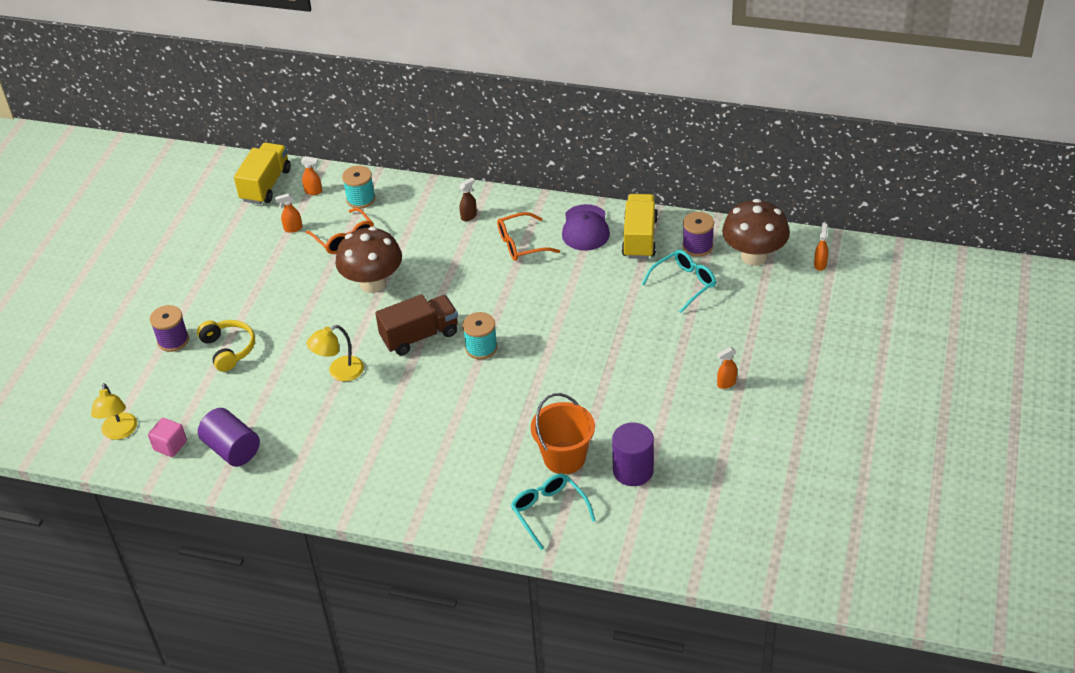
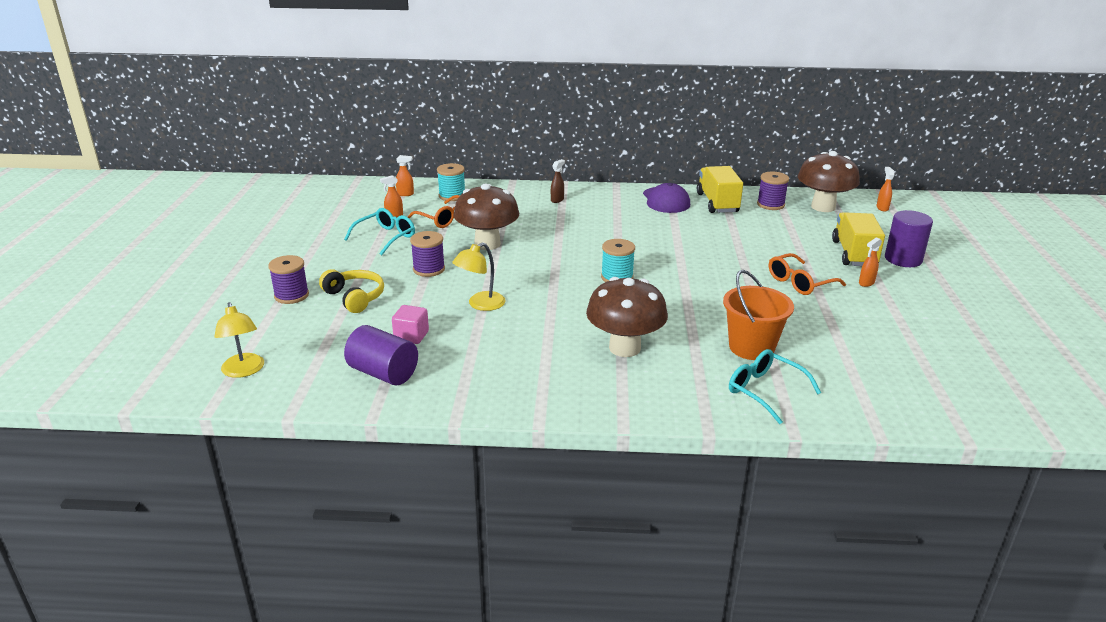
camera: 15 degrees left, 15 degrees down
pink cube [148,418,187,457] -> pink cube moved to [392,305,429,344]
yellow truck [234,143,291,204] -> yellow truck moved to [832,212,885,266]
brown truck [375,294,458,356] -> none
orange glasses [497,212,560,261] -> orange glasses moved to [769,253,846,295]
purple cylinder [612,422,654,486] -> purple cylinder moved to [885,210,933,267]
turquoise glasses [642,250,716,313] -> turquoise glasses moved to [344,208,415,255]
none -> purple spool [410,231,445,277]
none -> brown mushroom [586,277,668,357]

